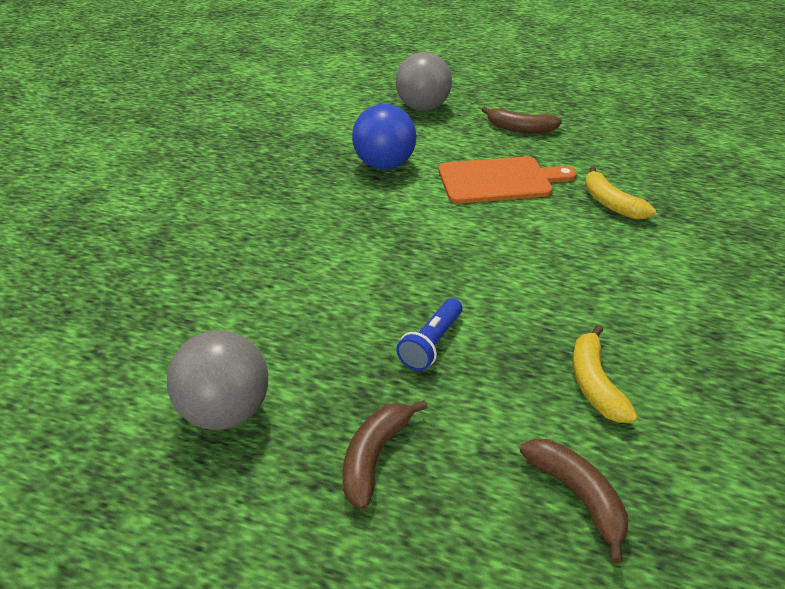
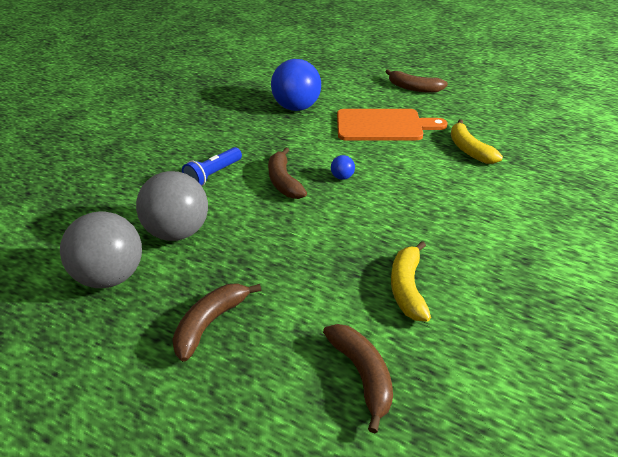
camera: 10 degrees right, 0 degrees up
grey ball [396,52,452,111] -> grey ball moved to [136,171,208,241]
blue flashlight [396,298,462,371] -> blue flashlight moved to [182,147,242,186]
none -> brown banana [268,147,307,199]
none -> blue ball [331,155,355,180]

